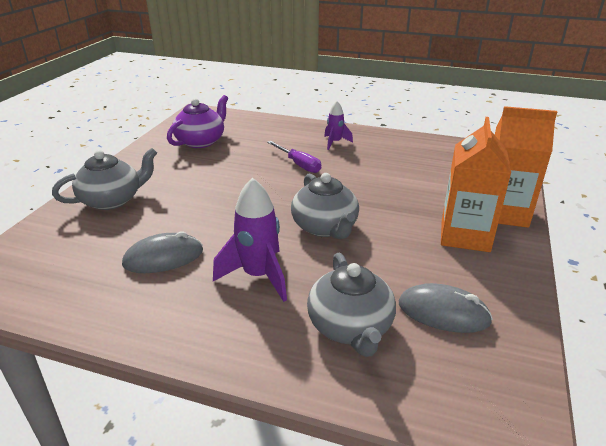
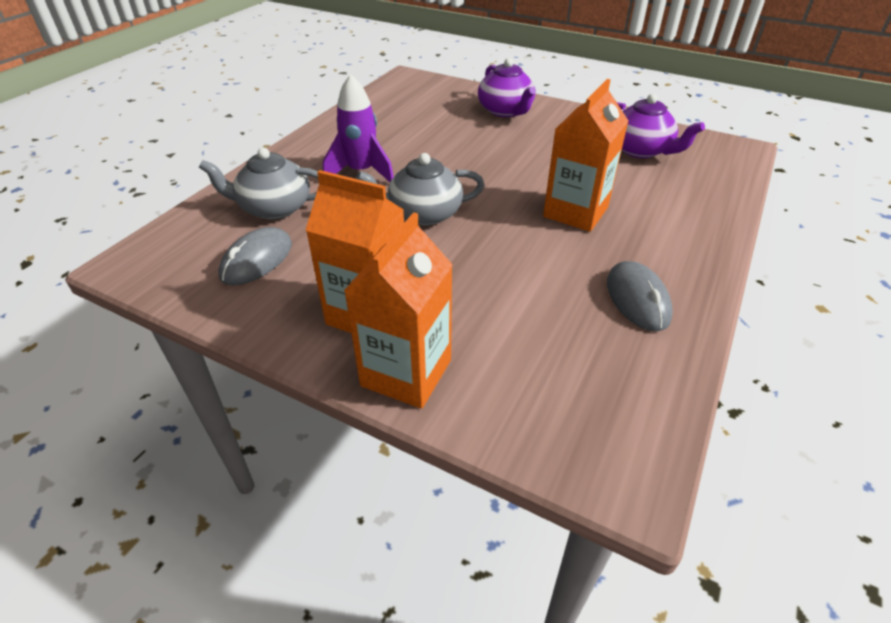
camera: 100 degrees right, 10 degrees up
grey teapot [52,148,157,210] -> purple teapot [478,58,536,117]
grey mouse [122,232,203,273] -> grey mouse moved to [607,261,673,331]
purple screwdriver [267,141,321,173] -> orange carton [543,79,628,232]
purple rocket [324,101,353,150] -> none

